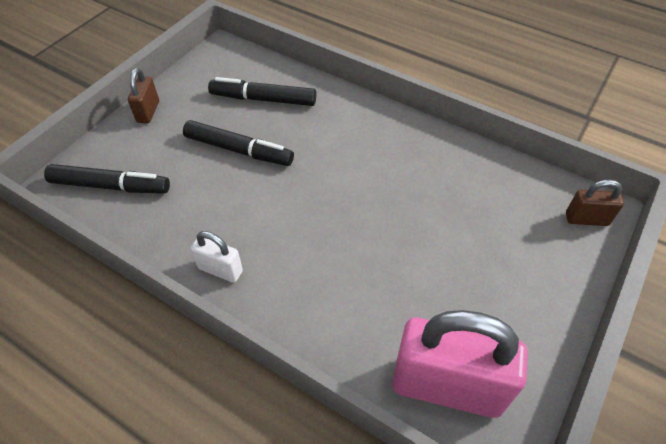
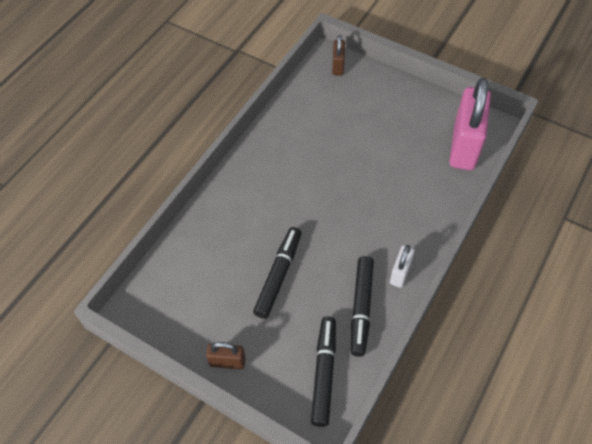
camera: 90 degrees left, 5 degrees up
black marker [208,77,317,106] -> black marker moved to [351,256,374,357]

